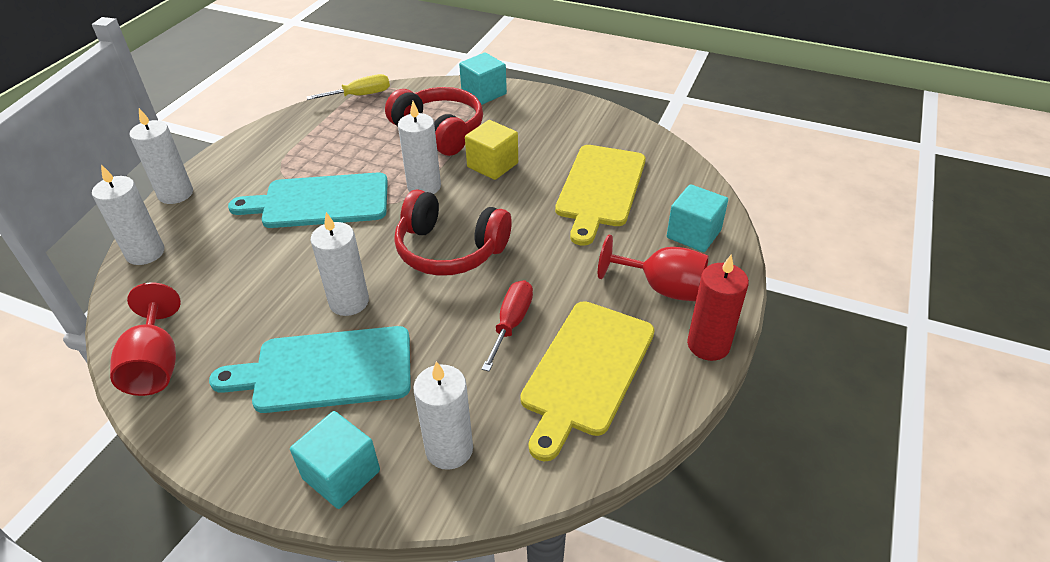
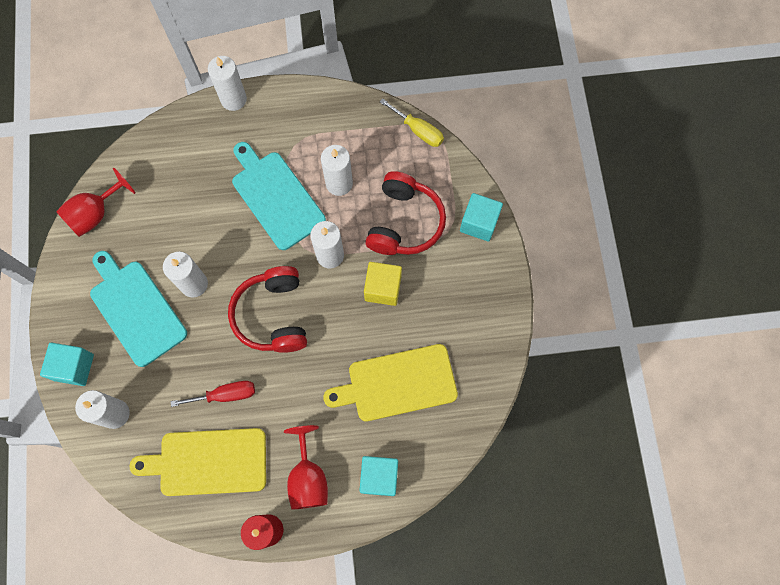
camera: 60 degrees right, 30 degrees up
white candle [92,165,164,265] -> white candle moved to [321,145,353,196]

